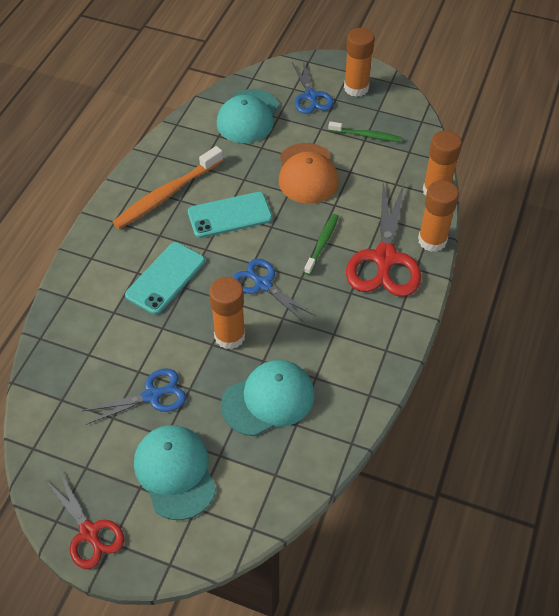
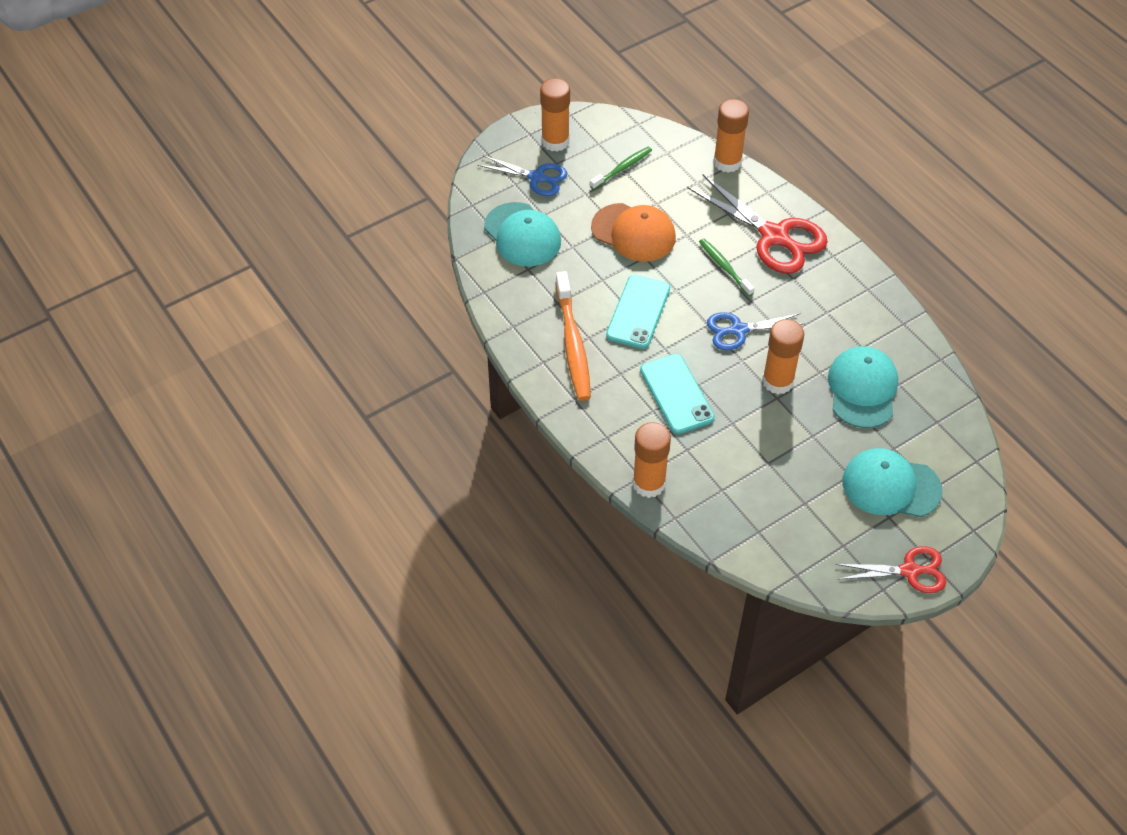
camera: 55 degrees left, 0 degrees up
blue scissors [83,369,186,425] -> none
orange glue stick [418,180,459,252] -> orange glue stick moved to [632,422,671,498]

